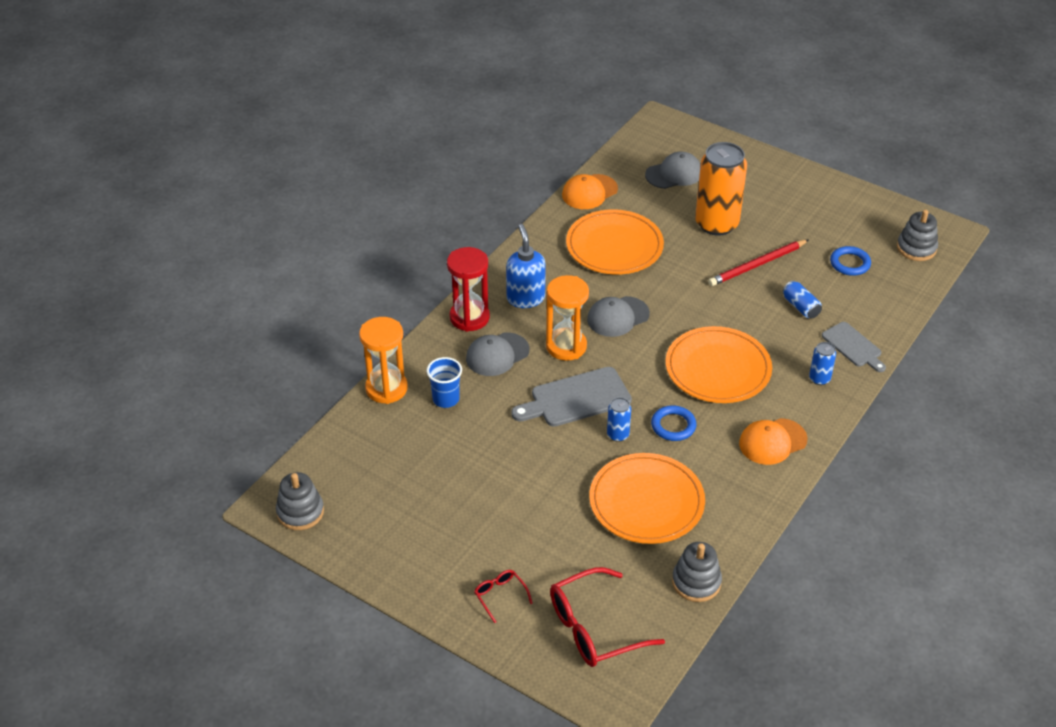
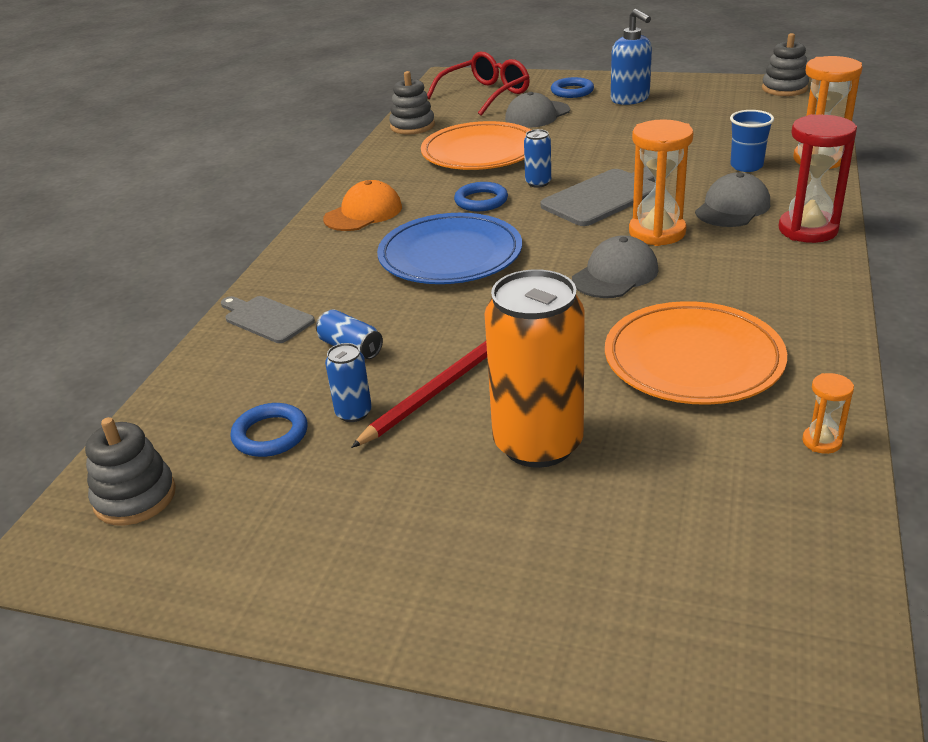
camera: 165 degrees right, 10 degrees down
red glasses [474,570,533,623] -> blue ring [551,77,594,98]
blue soap dispenser [506,224,546,308] -> blue soap dispenser moved to [611,9,652,105]
orange cap [562,174,618,209] -> orange hourglass [802,373,854,454]
grey cap [645,152,701,189] -> grey cap moved to [505,92,570,128]
orange plate [666,326,772,403] -> blue plate [377,213,522,284]
blue can [809,342,836,385] -> blue can moved to [325,343,372,422]

